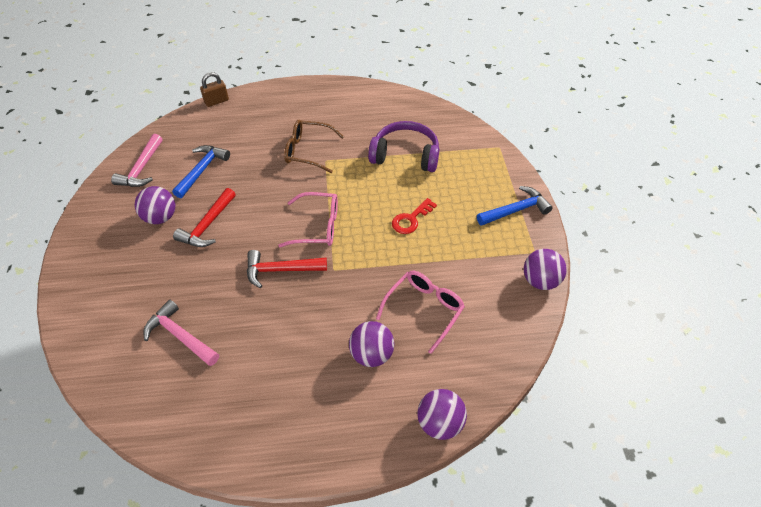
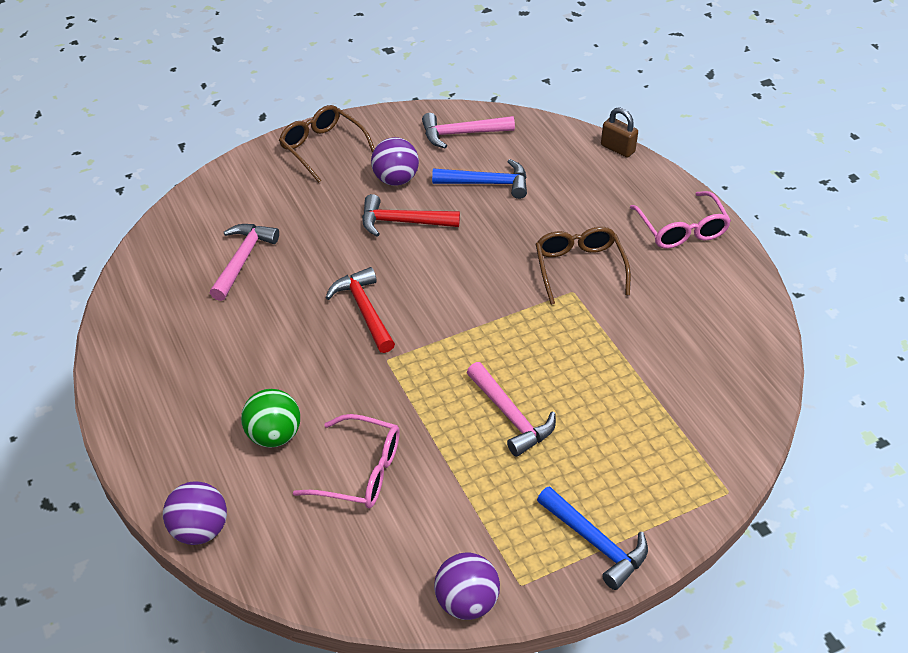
camera: 70 degrees right, 5 degrees down
pink glasses [278,192,338,247] -> pink glasses moved to [630,191,731,249]
purple ball [349,321,394,367] -> green ball [241,389,300,448]
purple headphones [368,121,439,172] -> none
red key [392,198,437,234] -> pink hammer [467,362,556,457]
none -> brown glasses [279,105,375,183]

